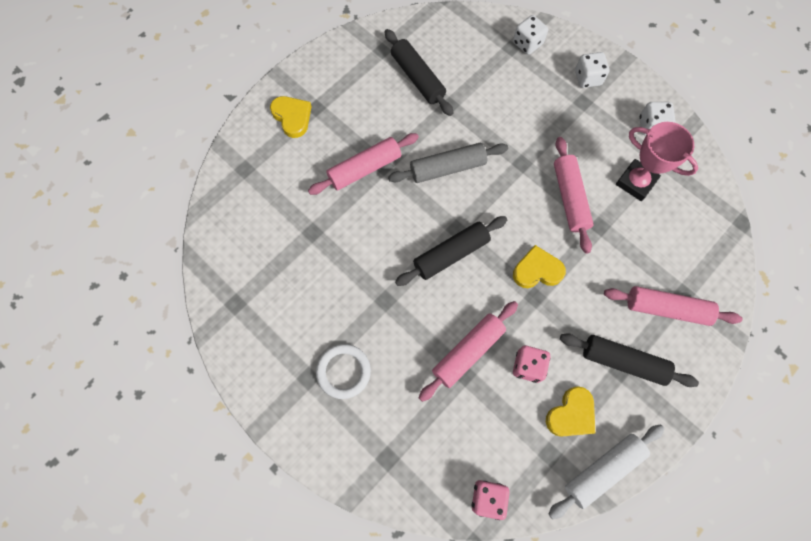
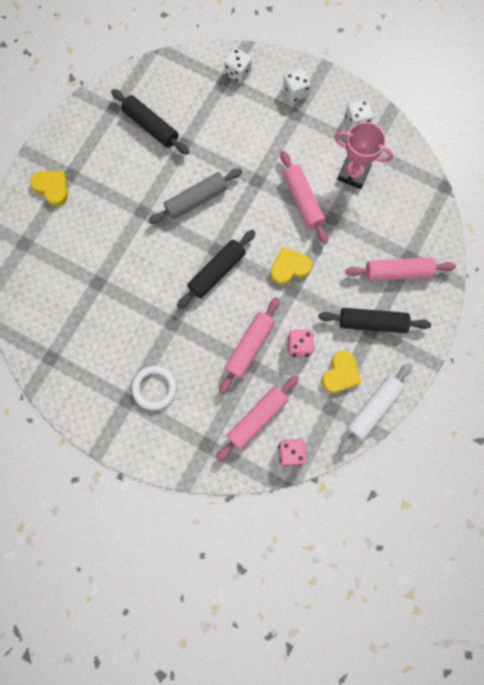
camera: 15 degrees left, 5 degrees up
pink rolling pin [308,133,419,195] -> pink rolling pin moved to [215,375,299,462]

